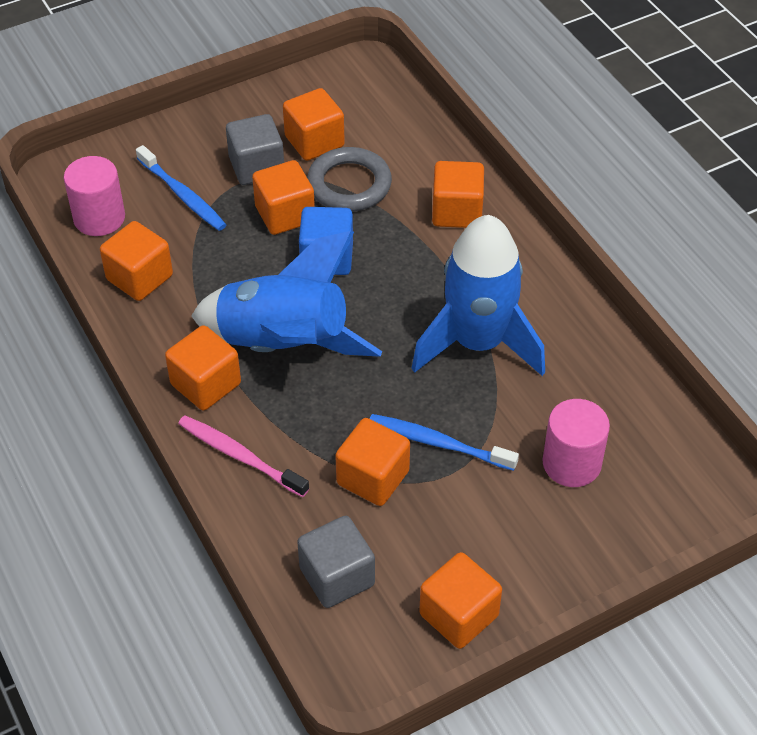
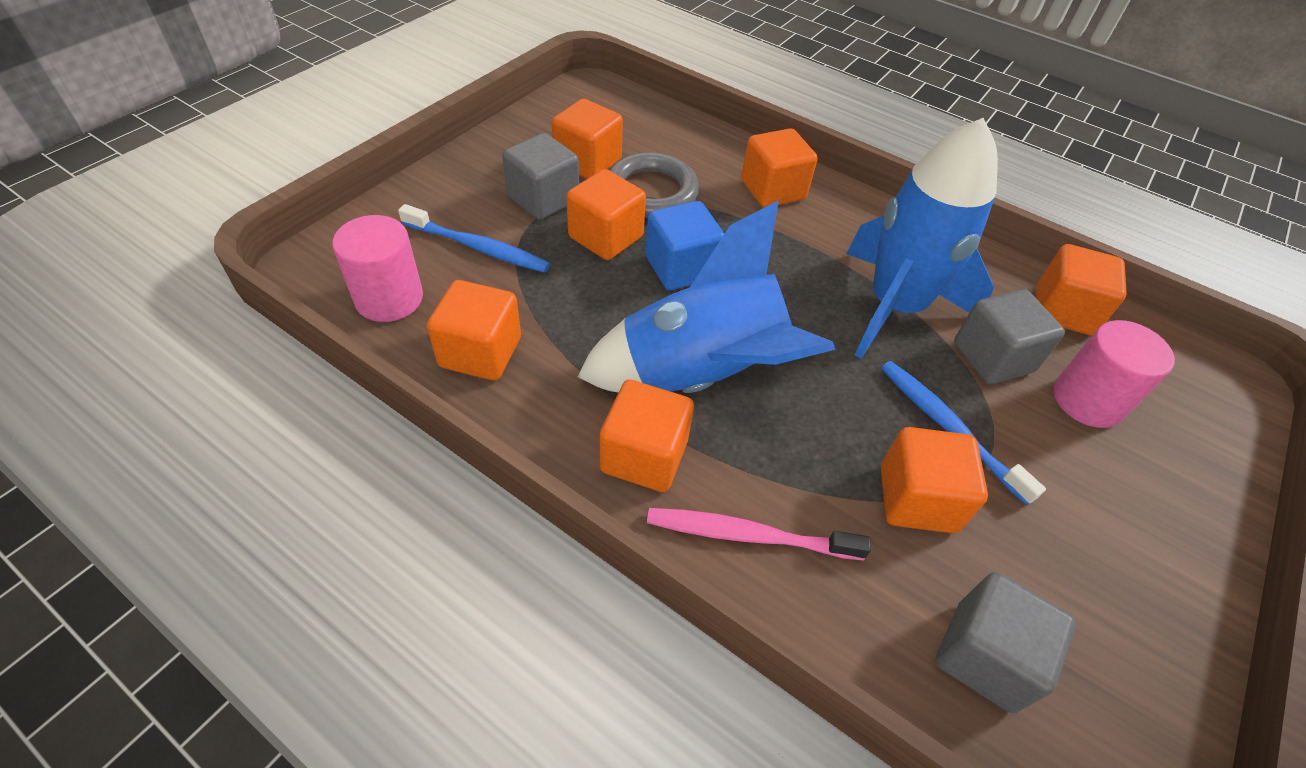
camera: 30 degrees left, 0 degrees up
blue toothbrush [370,414,519,471] -> blue toothbrush turned 60 degrees clockwise [881,361,1046,505]
orange cube [419,552,502,649] -> orange cube moved to [1036,244,1127,335]
none -> grey cube [954,289,1065,384]

